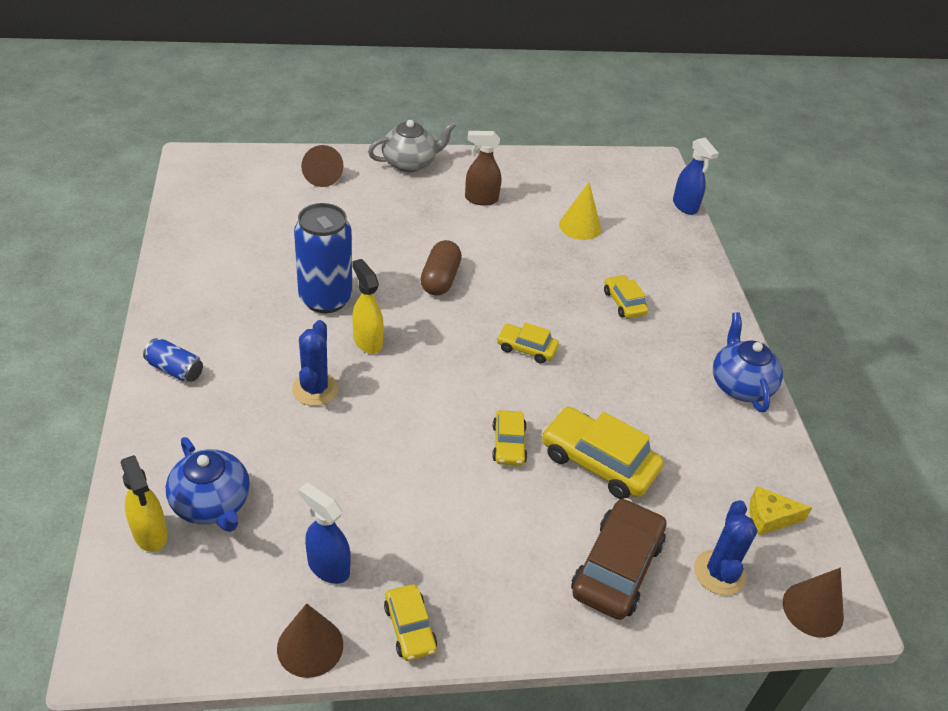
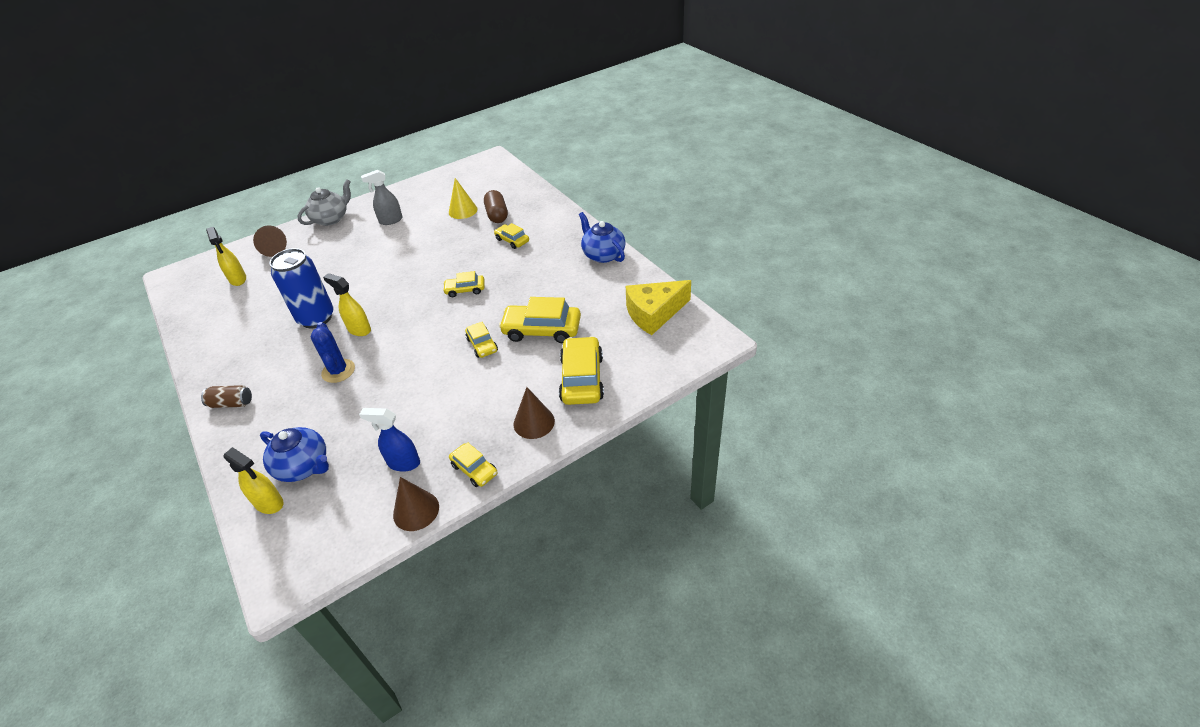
camera: 20 degrees left, 0 degrees up
blue can [143,338,203,382] -> brown can [201,385,252,408]
brown capsule [420,240,462,296] -> brown capsule moved to [484,190,508,223]
brown spray bottle [465,131,501,206] -> grey spray bottle [361,170,402,225]
brown car [571,498,666,620] -> yellow car [559,336,604,405]
blue spray bottle [673,138,719,215] -> none
blue cactus [694,500,758,595] -> none
yellow cheese [749,486,812,535] -> yellow cheese [626,280,691,335], size x1.83
brown cone [783,568,844,638] -> brown cone moved to [514,387,555,439]
none -> yellow spray bottle [206,227,246,286]

